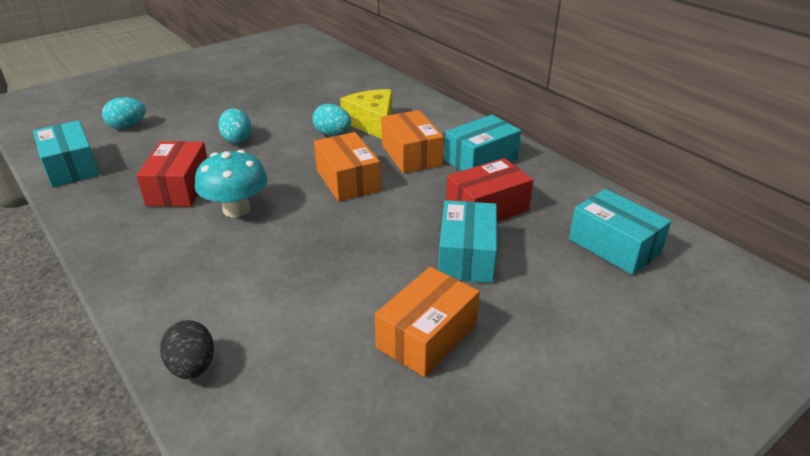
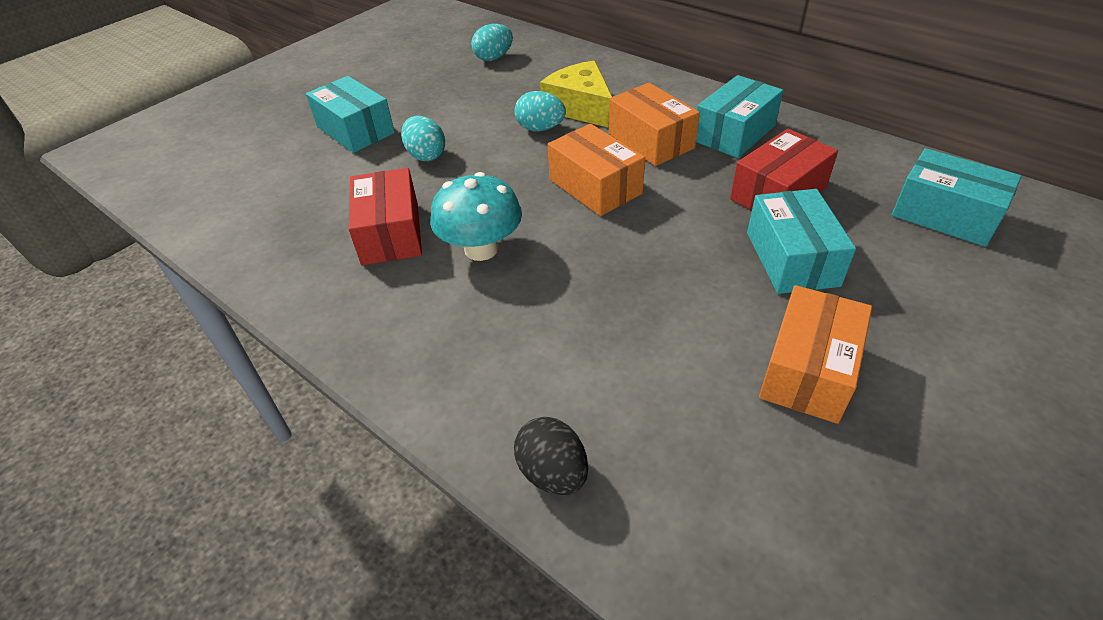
camera: 10 degrees left, 10 degrees up
turquoise box [33,120,99,188] -> turquoise box moved to [306,76,395,153]
turquoise egg [102,97,146,129] -> turquoise egg moved to [471,24,513,61]

